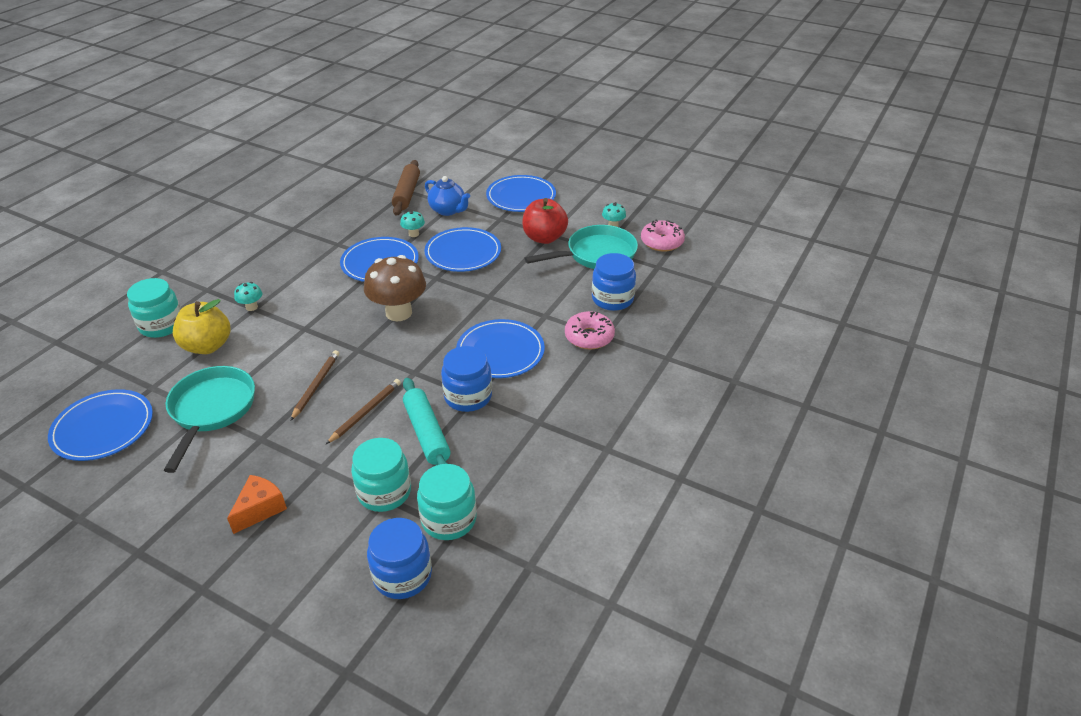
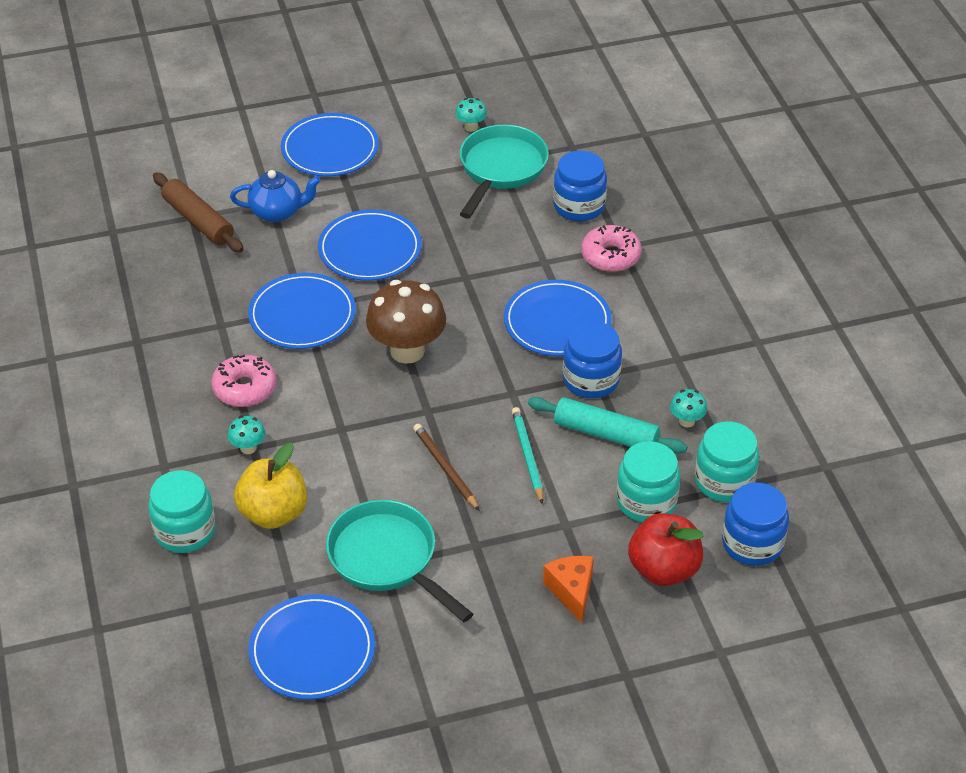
camera: 45 degrees left, 5 degrees up
brown pencil [326,379,401,444] -> turquoise pencil [512,407,543,504]
turquoise mushroom [400,210,425,237] -> turquoise mushroom moved to [670,389,707,427]
red apple [522,198,568,244] -> red apple moved to [628,513,704,586]
pink donut [641,219,685,252] -> pink donut moved to [211,355,277,407]

